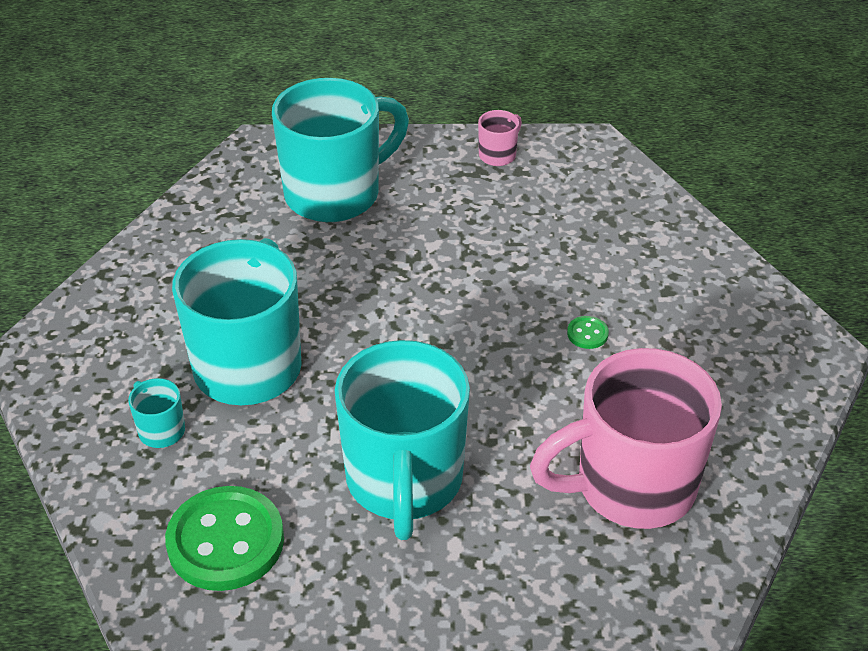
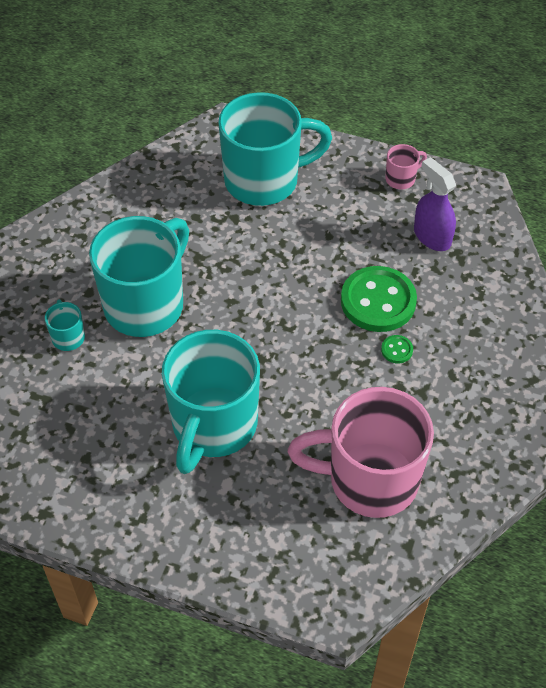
camera: 20 degrees right, 10 degrees up
green button [165,486,284,591] -> green button moved to [341,266,417,332]
none -> purple spray bottle [414,157,456,251]

